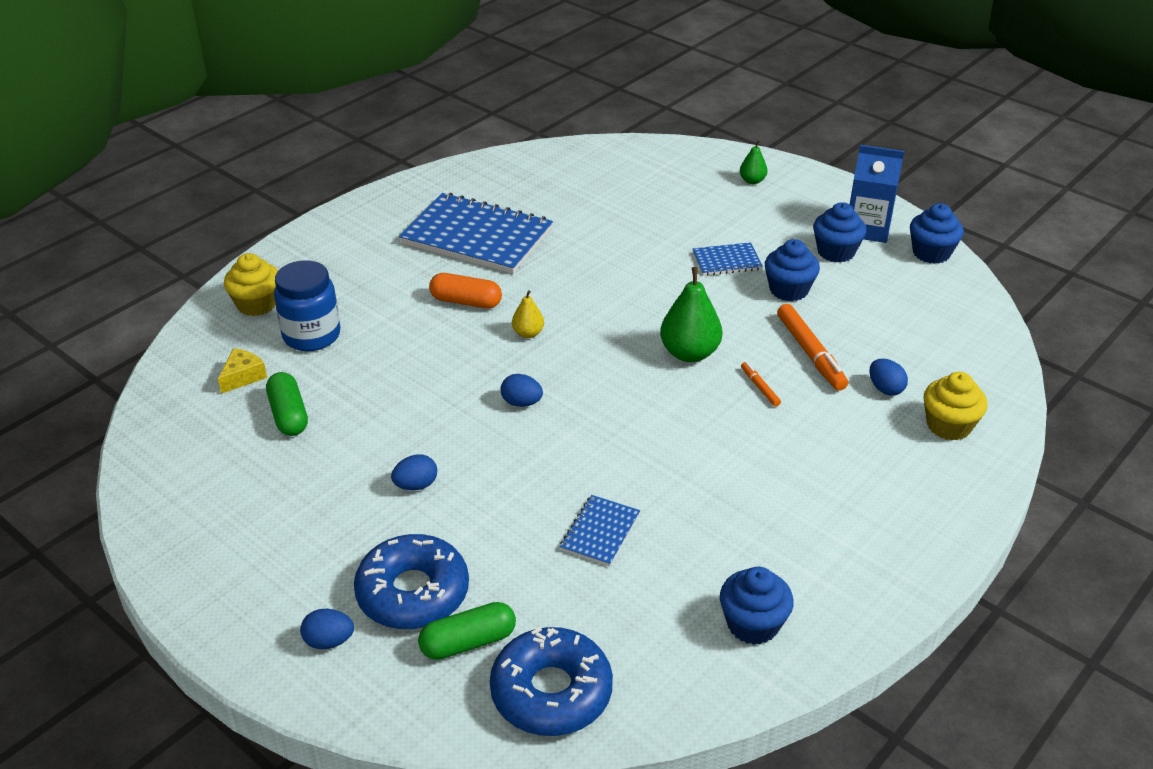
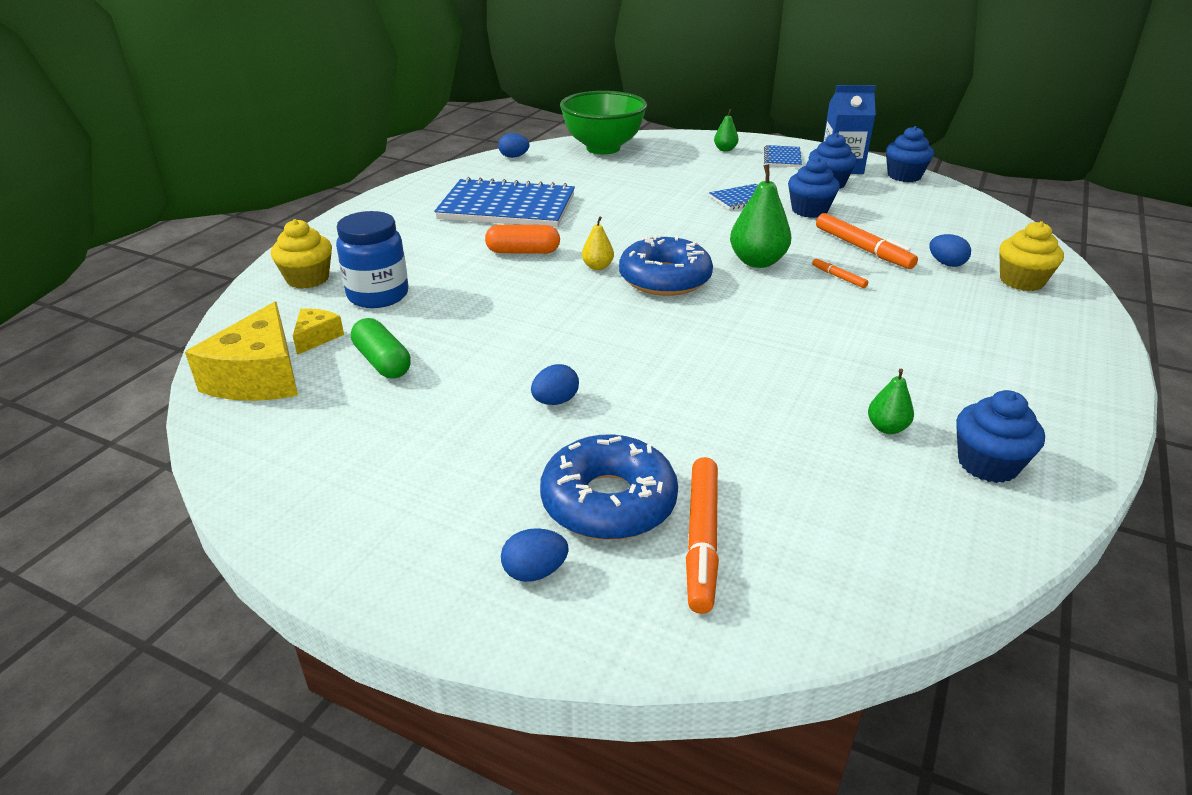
camera: 15 degrees left, 5 degrees down
green capsule [418,602,516,660] -> orange marker [686,457,719,614]
blue donut [490,627,613,736] -> blue donut moved to [619,235,713,296]
blue egg [501,374,543,407] -> blue egg moved to [498,133,529,158]
blue notebook [560,495,640,566] -> blue notebook moved to [764,145,802,167]
none -> yellow cheese [185,302,298,401]
none -> green bowl [560,91,647,154]
none -> green pear [868,369,914,434]

